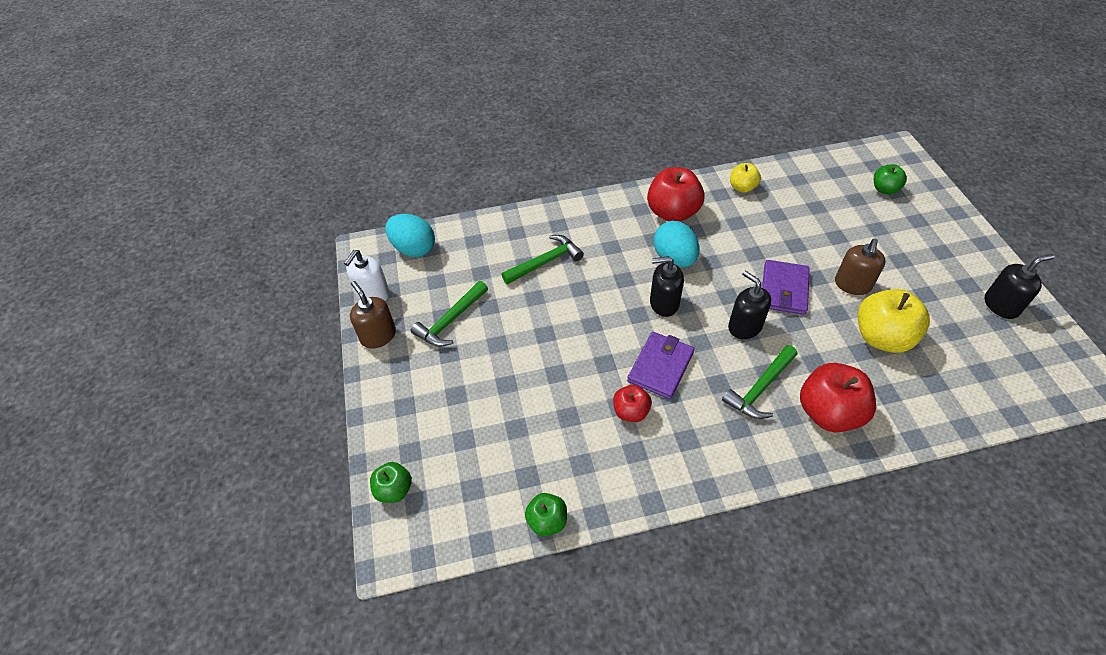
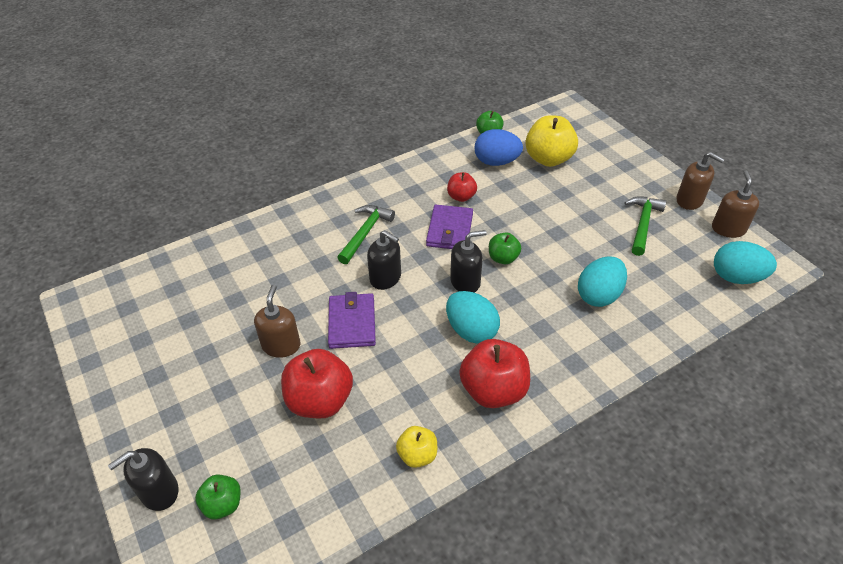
camera: 160 degrees right, 5 degrees down
white soap dispenser [344,250,390,301] -> brown soap dispenser [712,170,759,238]
green apple [370,462,412,503] -> green apple moved to [489,233,521,264]
green hammer [501,235,584,284] -> turquoise egg [578,256,627,307]
red apple [800,363,876,432] -> red apple moved to [281,349,353,418]
yellow apple [858,289,930,353] -> yellow apple moved to [525,115,578,167]
black soap dispenser [985,254,1055,319] -> black soap dispenser moved to [108,448,179,511]
none -> blue egg [474,129,523,166]

